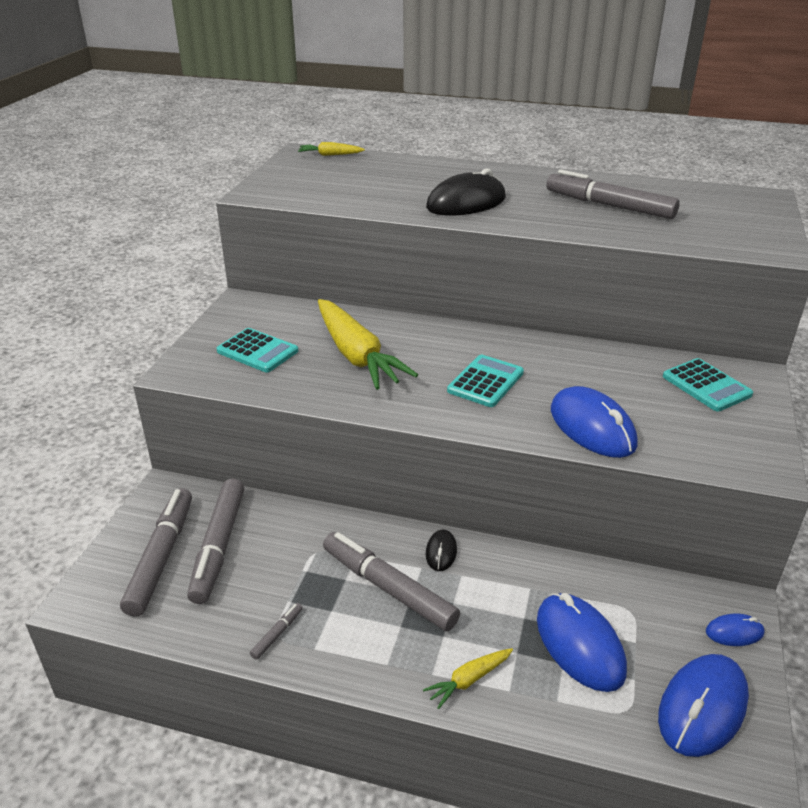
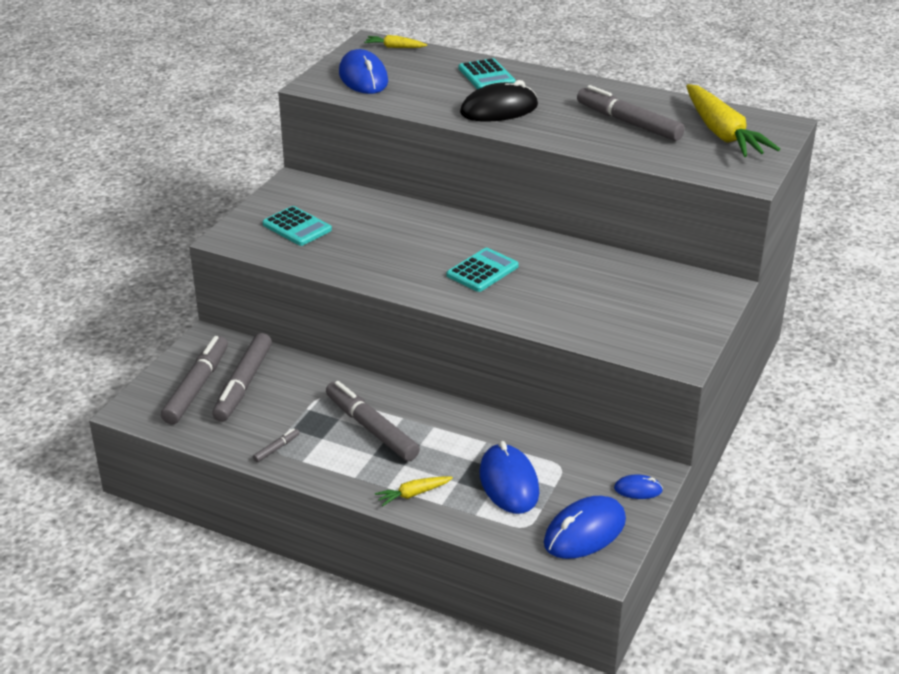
camera: 10 degrees right, 0 degrees up
yellow carrot [318,299,418,390] -> yellow carrot moved to [686,84,780,157]
black mouse [426,530,457,571] -> none
blue mouse [551,386,638,458] -> blue mouse moved to [339,49,388,94]
turquoise calculator [663,358,753,412] -> turquoise calculator moved to [459,58,516,89]

